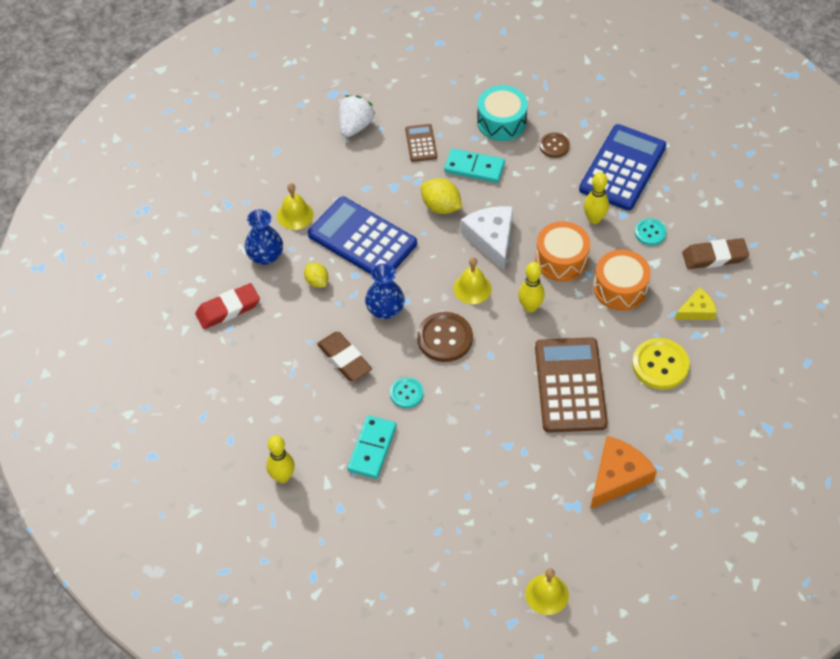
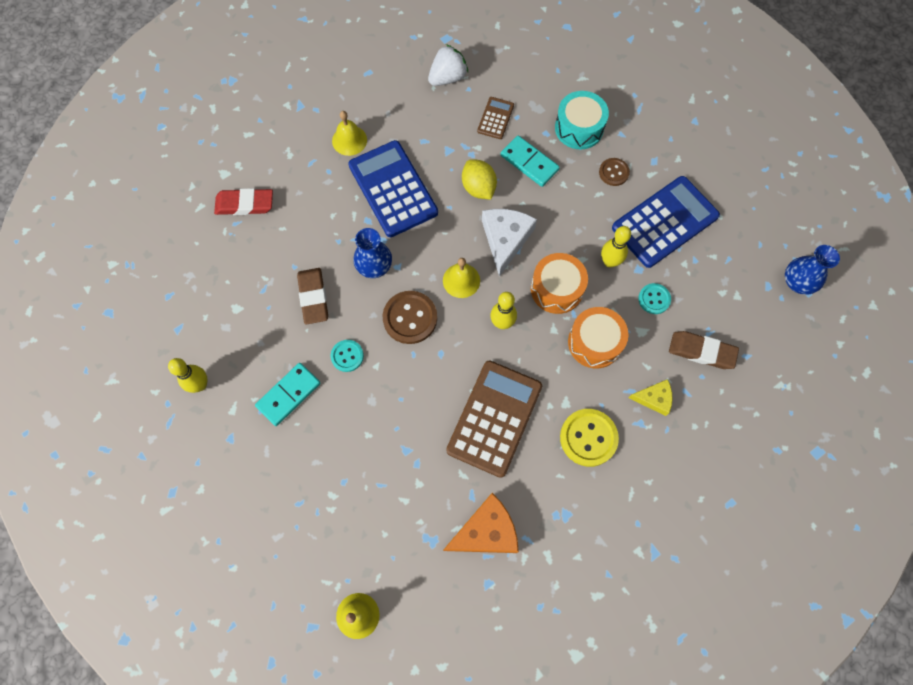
camera: 25 degrees right, 15 degrees up
blue vase [245,209,283,265] -> blue vase moved to [785,245,840,295]
yellow lemon [304,263,329,288] -> none

